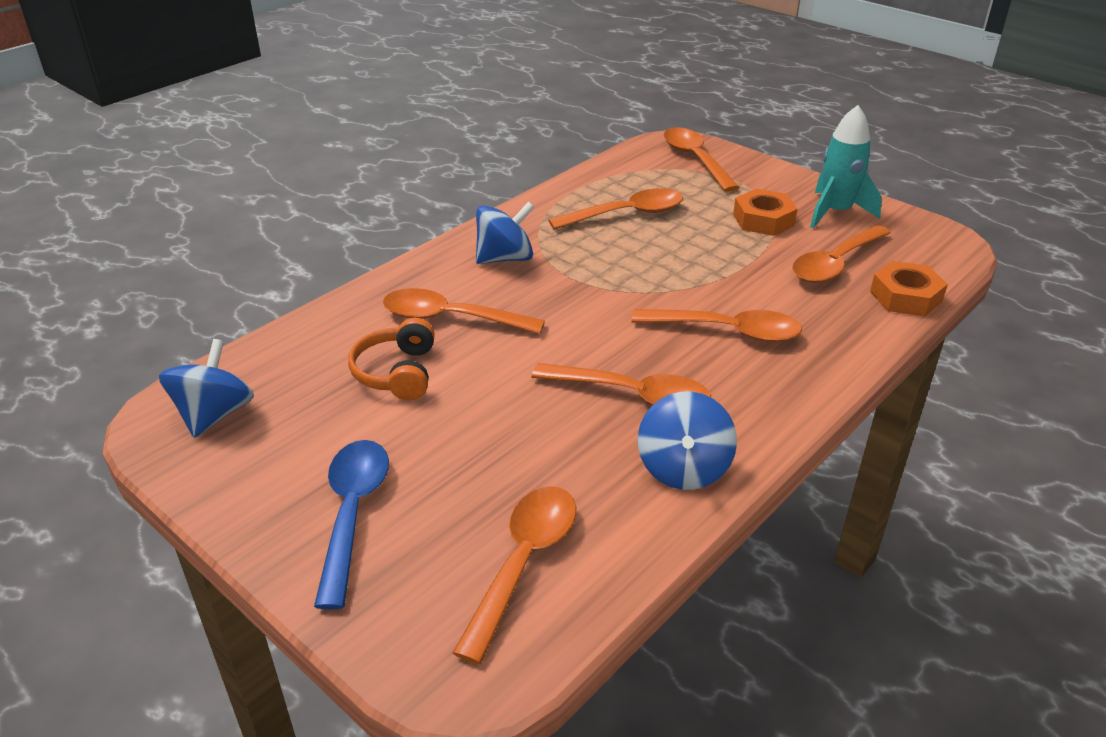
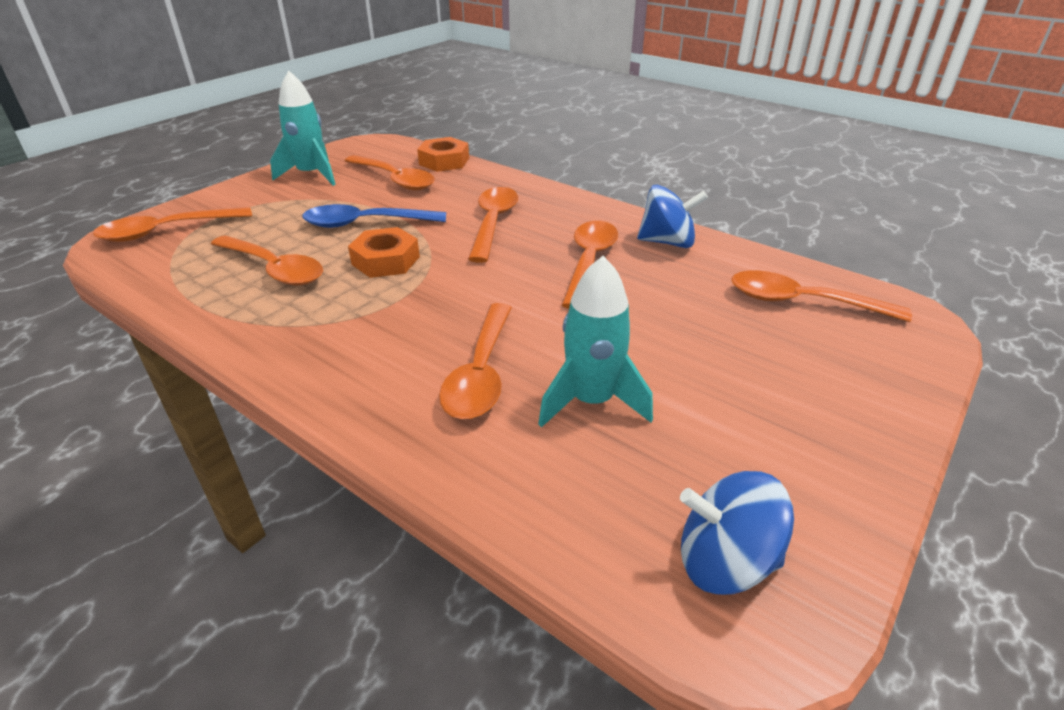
camera: 95 degrees left, 0 degrees up
blue spoon [314,440,389,609] -> blue spoon moved to [302,204,446,228]
orange headphones [348,318,435,400] -> turquoise rocket [538,256,653,428]
blue spinning top [476,202,535,264] -> none
orange spoon [548,188,683,230] -> orange spoon turned 150 degrees clockwise [211,235,323,286]
orange nut [733,189,797,236] -> orange nut moved to [348,227,420,278]

